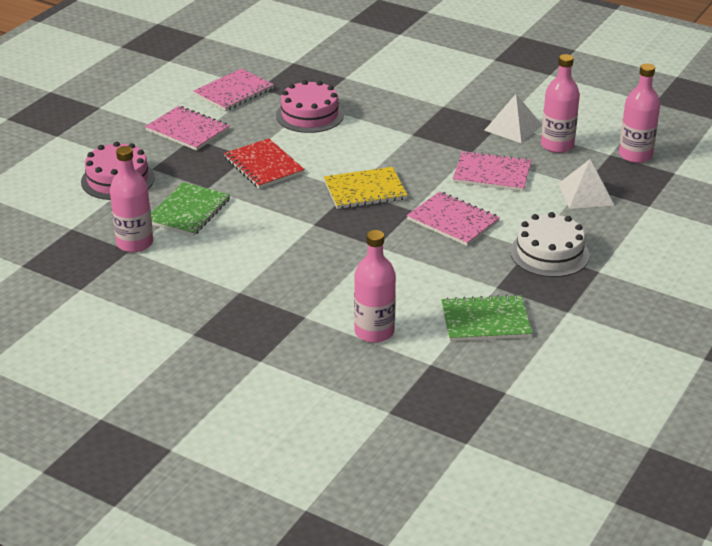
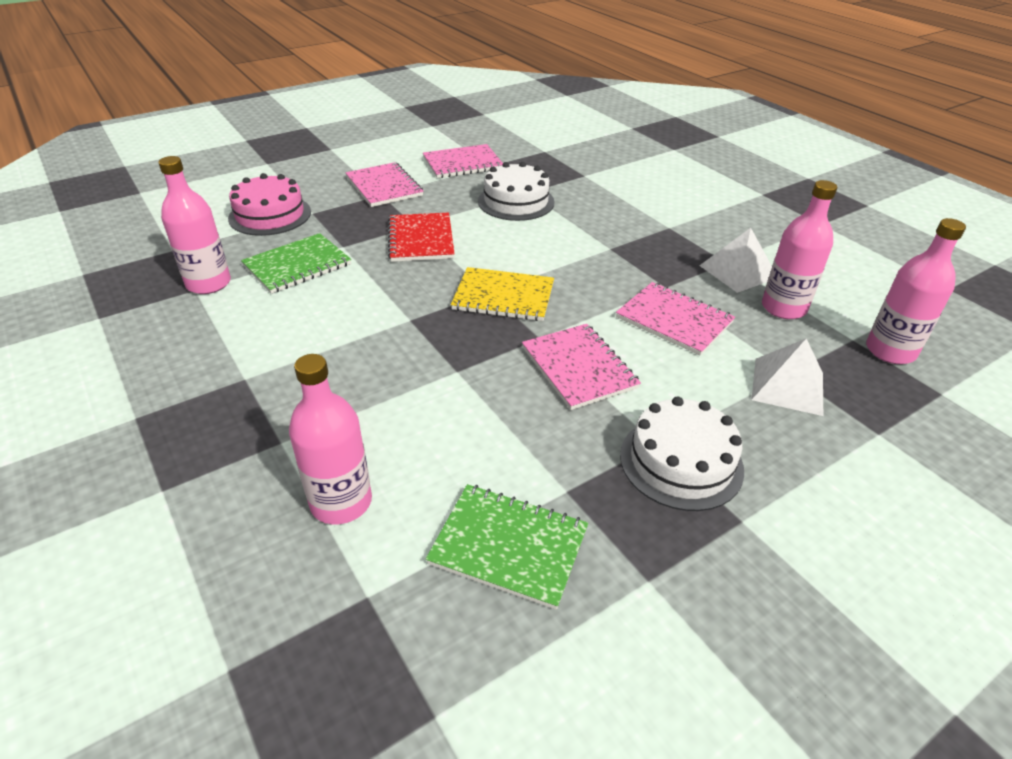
camera: 25 degrees right, 5 degrees up
pink cake [276,80,344,133] -> white cake [478,162,555,221]

